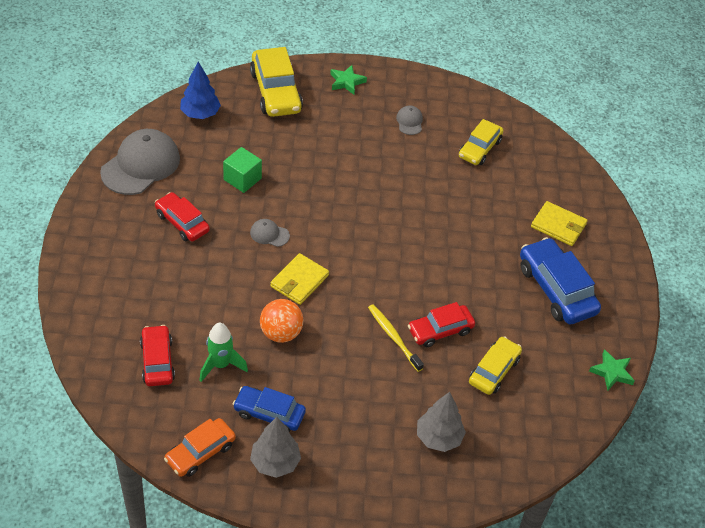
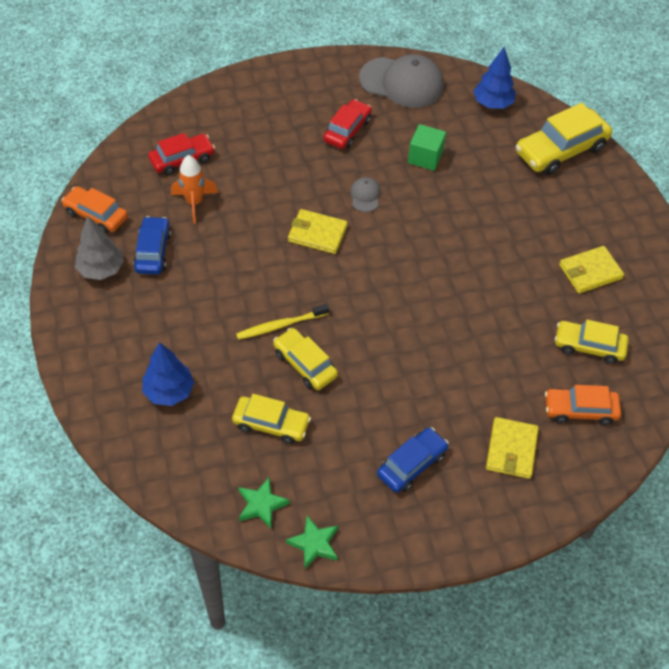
camera: 75 degrees right, 5 degrees up
green rocket [199,323,248,382] -> orange rocket [171,155,218,224]
orange ball [260,299,303,343] -> none
green star [330,65,367,95] -> green star moved to [238,478,290,529]
yellow toothbrush [368,305,424,372] -> yellow toothbrush turned 150 degrees counterclockwise [236,304,329,340]
grey cap [396,106,423,135] -> yellow wallet [559,246,624,294]
red car [408,302,475,347] -> yellow car [273,328,338,390]
grey tree [417,392,466,452] -> blue tree [142,342,194,406]
blue car [520,237,601,324] -> blue car [377,427,449,493], size x0.64
none -> orange car [545,385,621,425]

